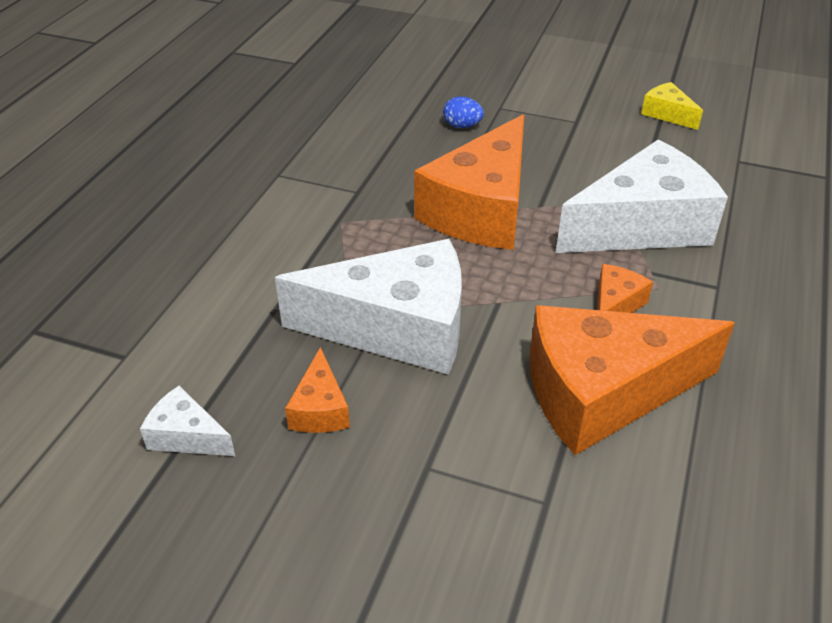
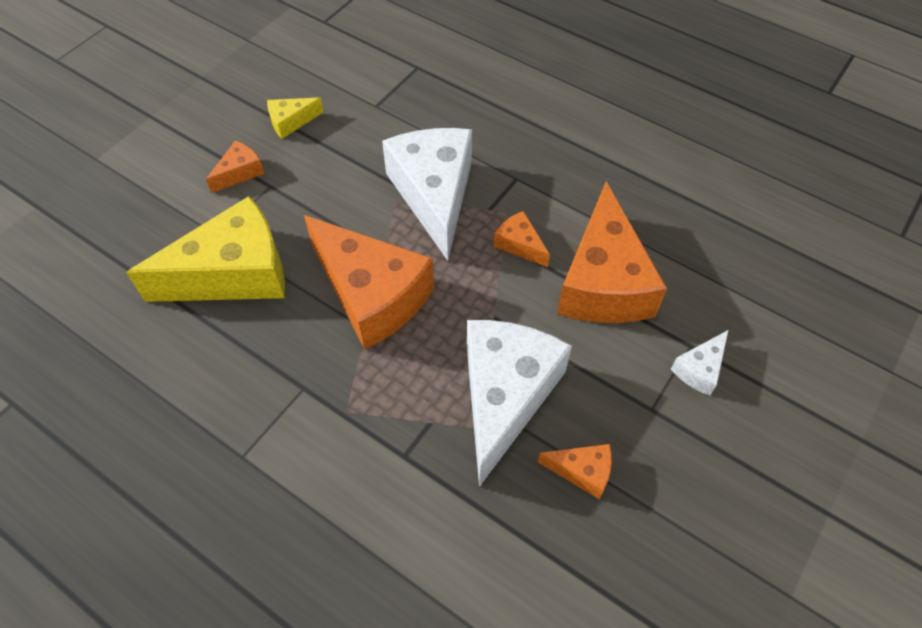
camera: 75 degrees left, 15 degrees up
white cheese [140,386,235,456] -> white cheese moved to [671,330,728,396]
blue egg [443,97,484,128] -> yellow cheese [126,196,285,302]
none -> orange cheese [206,140,265,193]

